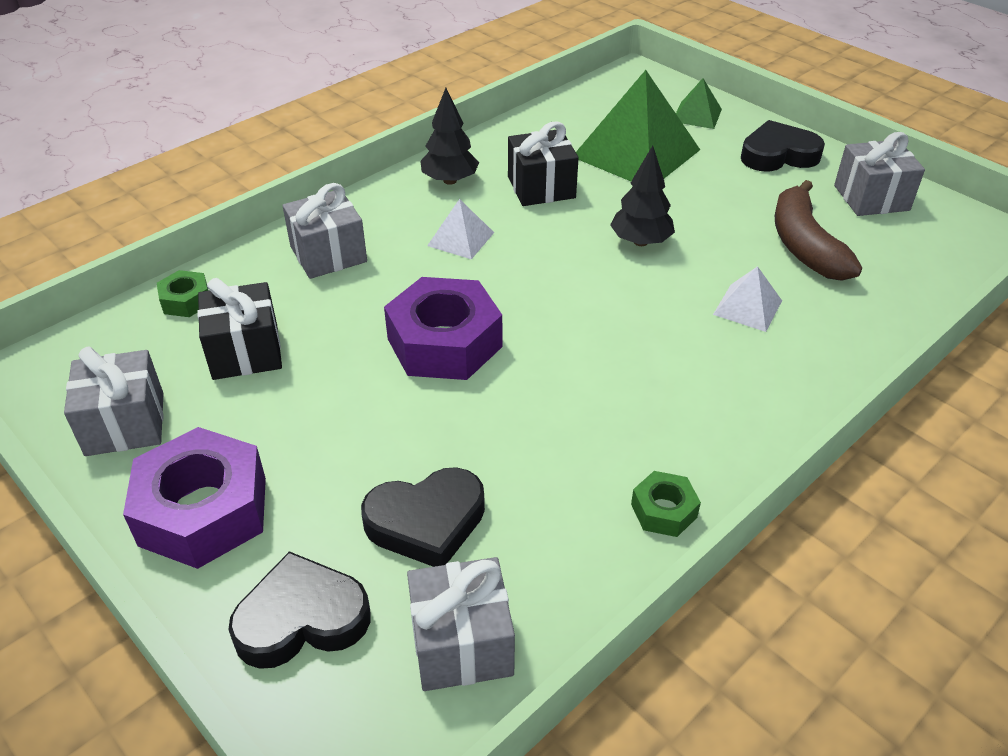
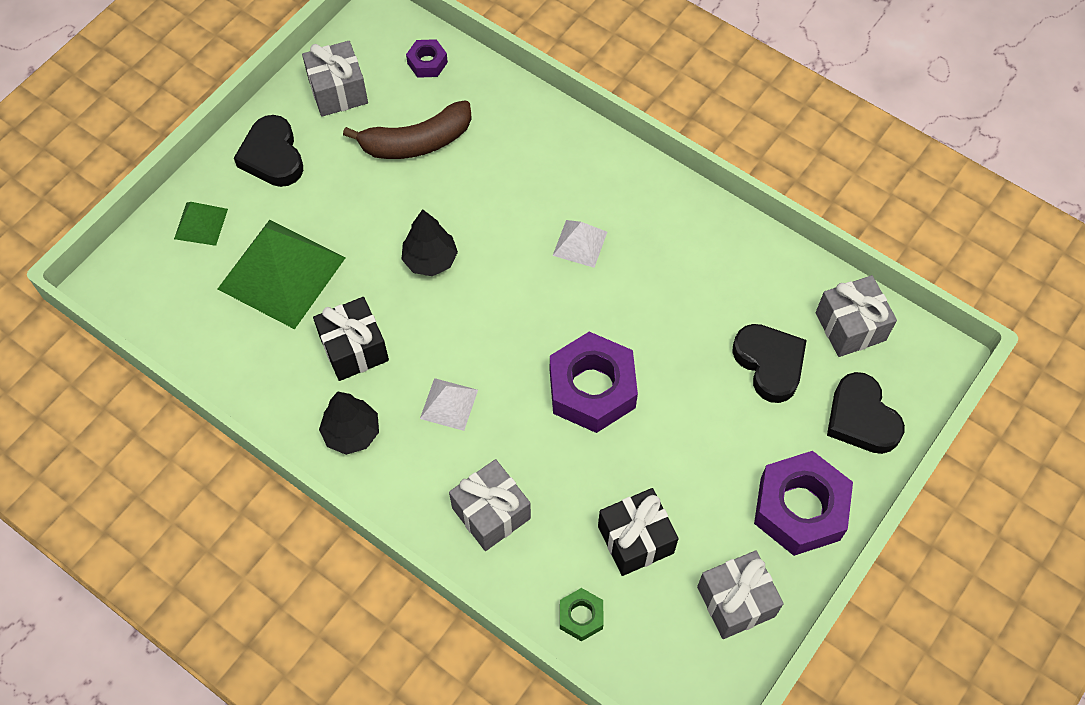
camera: 100 degrees left, 20 degrees up
green nut [631,471,701,537] -> none
white pyramid [713,266,782,332] -> white pyramid moved to [553,220,607,268]
none -> purple nut [406,39,448,78]

